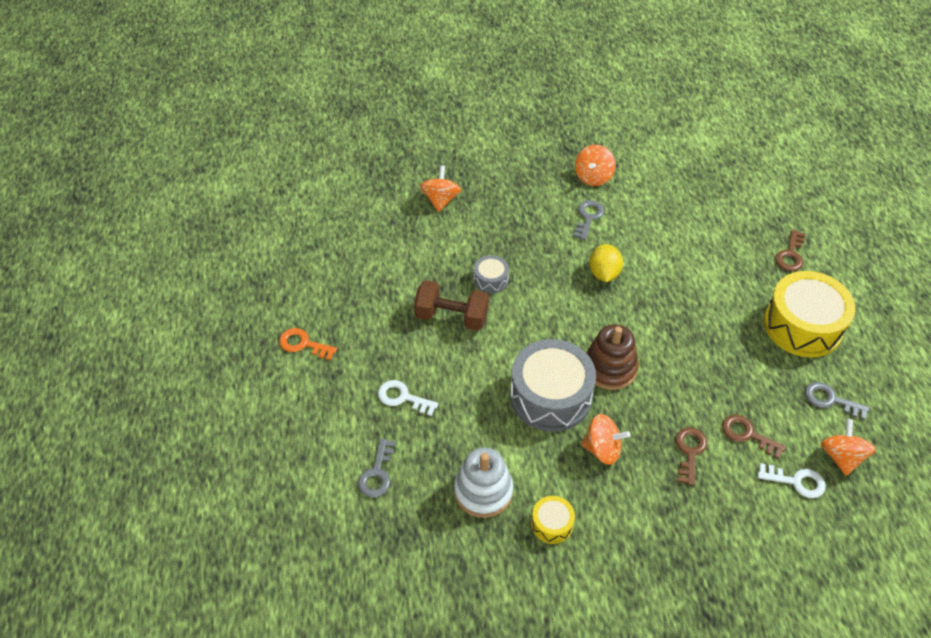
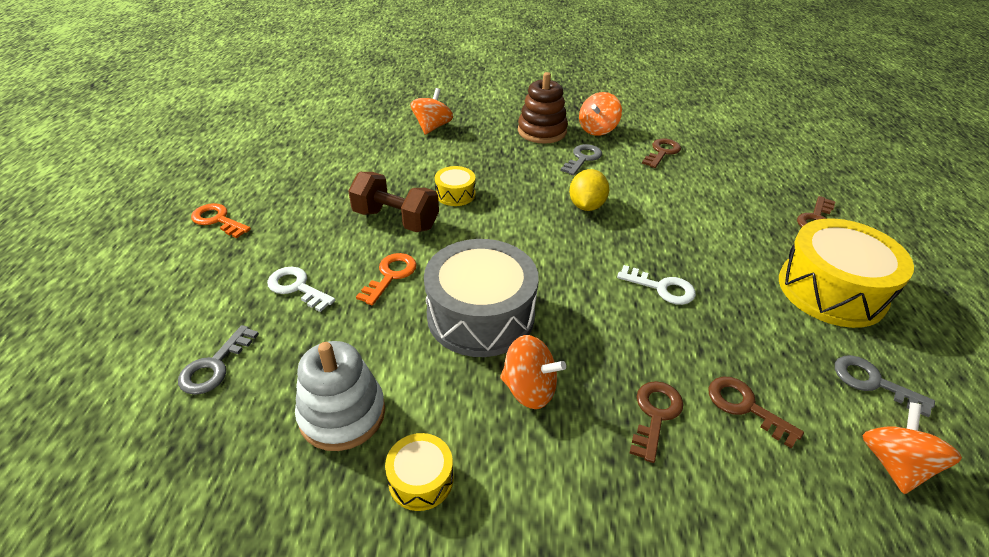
camera: 10 degrees right, 10 degrees down
grey drum [474,255,509,294] -> yellow drum [435,166,475,206]
brown stacking toy [586,324,639,390] -> brown stacking toy moved to [518,72,568,144]
white key [758,463,826,498] -> white key moved to [617,265,696,305]
none -> orange key [356,253,417,305]
none -> brown key [642,139,681,168]

